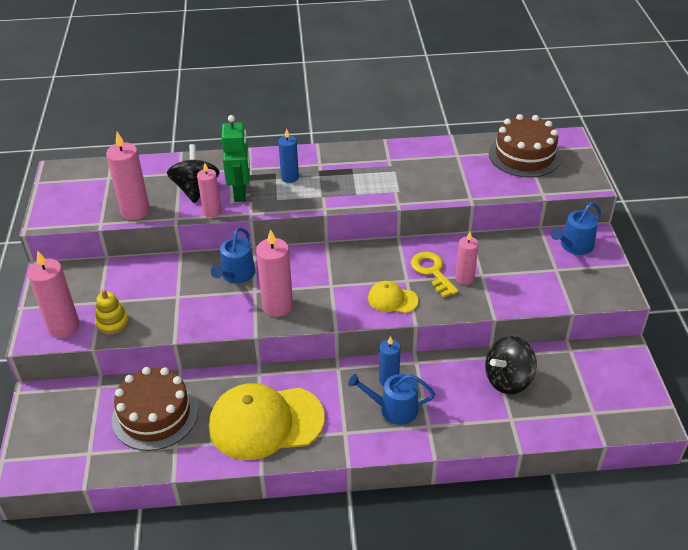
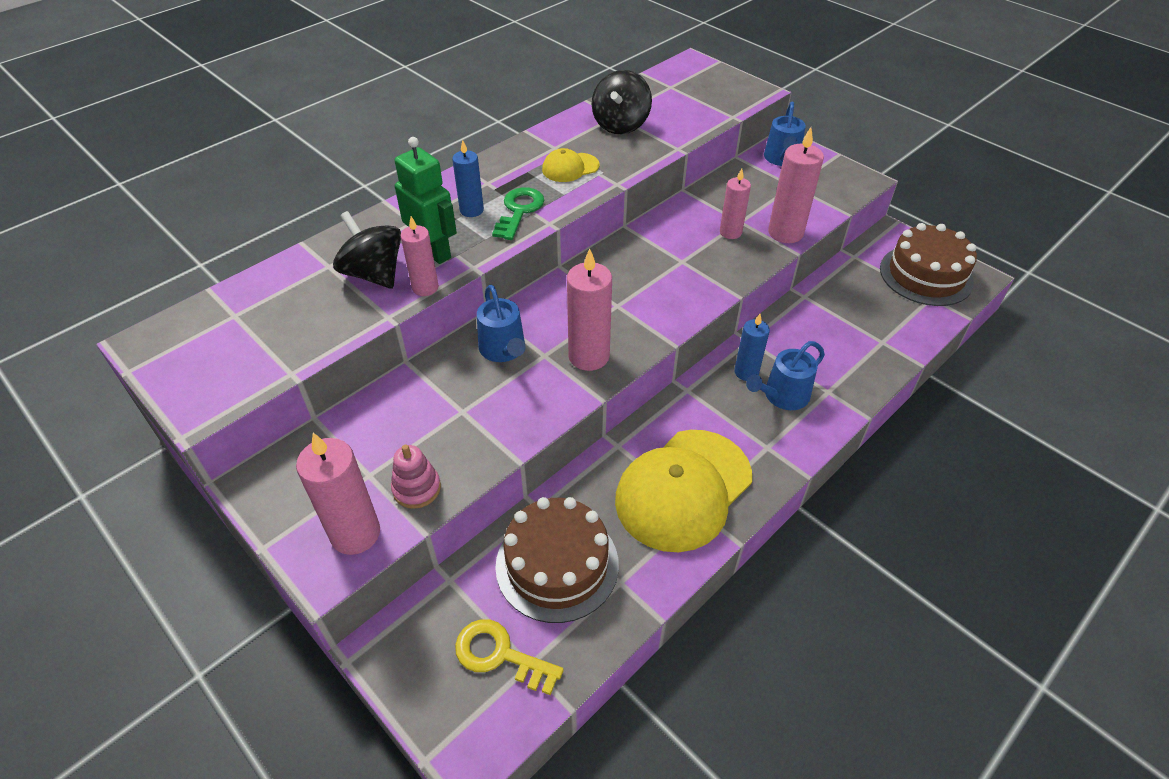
camera: 40 degrees left, 5 degrees up
yellow stacking toy [96,289,129,334] -> pink stacking toy [391,445,441,509]
pink candle [106,132,150,220] -> pink candle moved to [768,127,824,243]
yellow cap [368,281,418,313] -> yellow cap moved to [542,148,599,182]
yellow key [411,252,458,297] -> yellow key moved to [455,619,564,695]
black spinning top [485,336,537,394] -> black spinning top moved to [592,70,652,134]
brown cake [489,114,561,177] -> brown cake moved to [880,223,977,306]
none -> green key [492,187,544,240]

